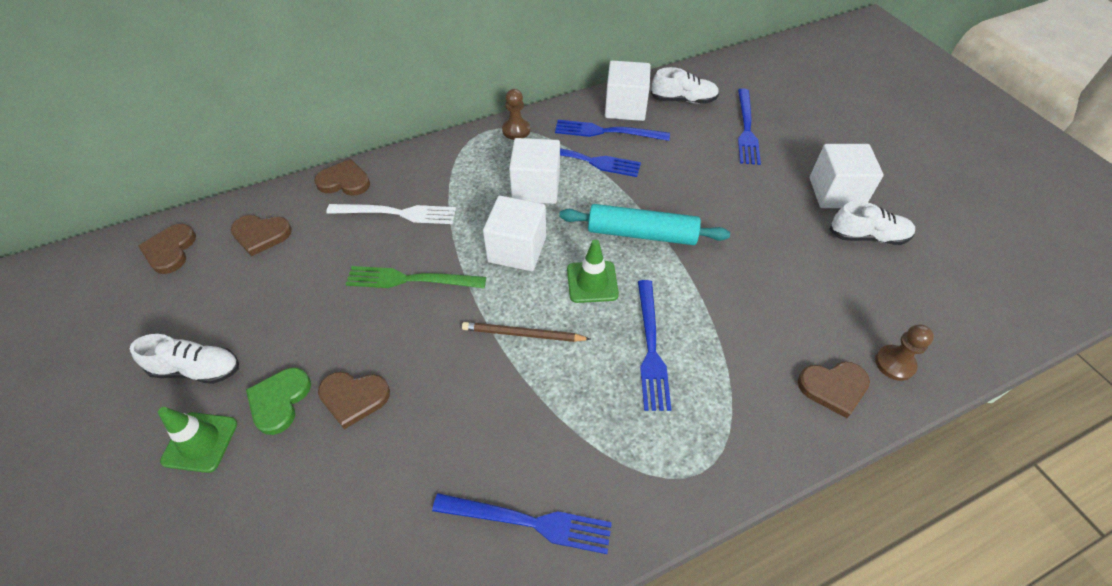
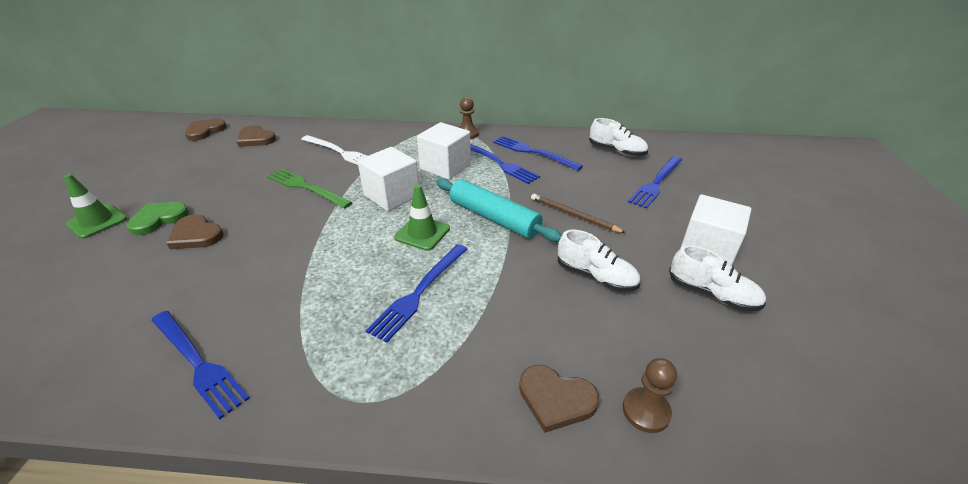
camera: 30 degrees right, 15 degrees down
white shoe [130,334,239,384] -> white shoe moved to [558,230,640,292]
brown heart [314,159,370,196] -> none
brown pencil [462,322,590,342] -> brown pencil moved to [531,194,626,233]
white cube [605,60,651,121] -> none

